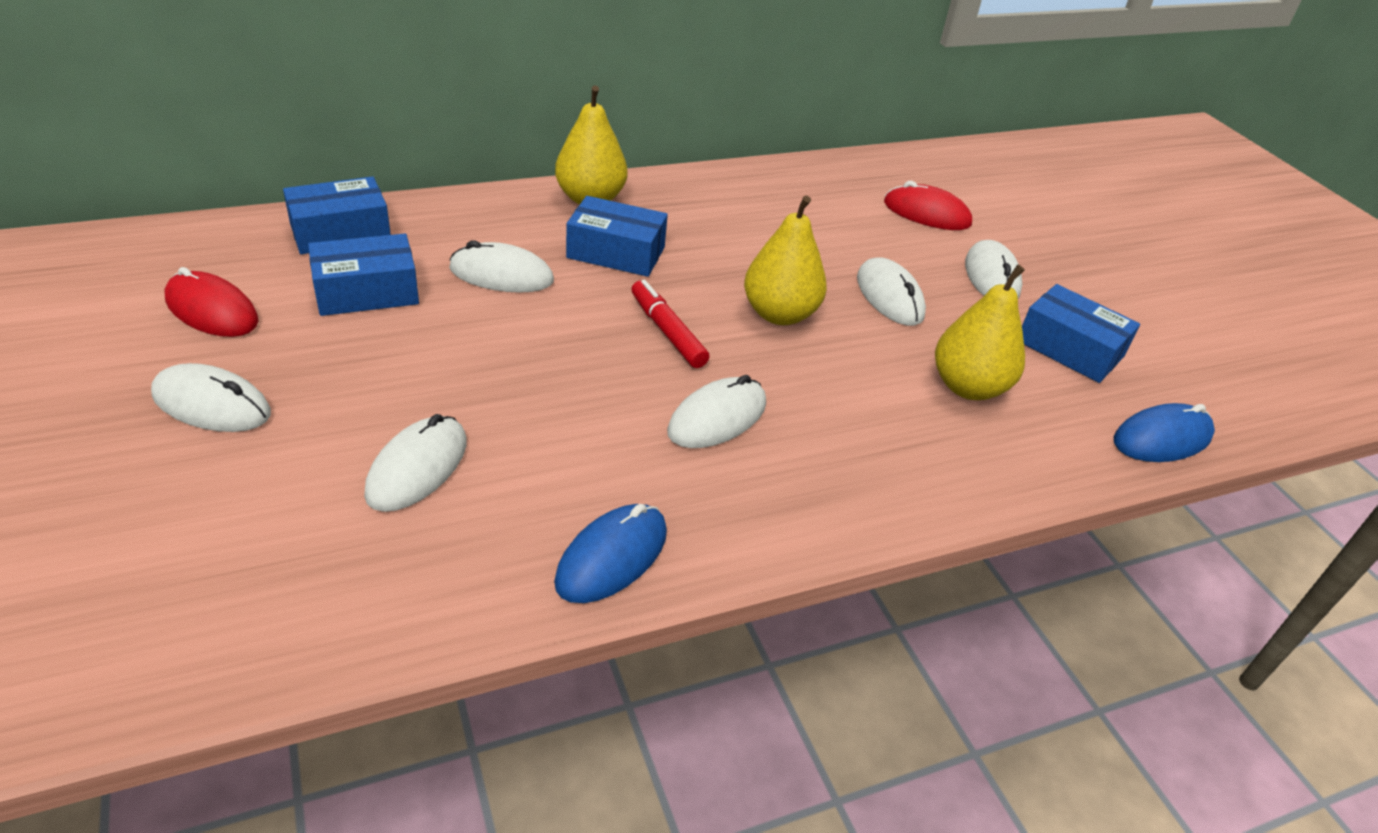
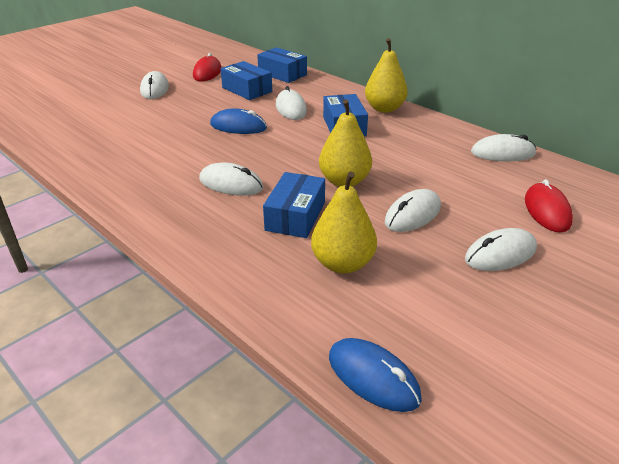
camera: 70 degrees right, 5 degrees down
white mouse [364,414,467,512] -> white mouse moved to [471,134,536,162]
blue mouse [554,504,667,603] -> blue mouse moved to [210,109,267,134]
red marker [632,280,709,368] -> none
blue box [1022,284,1140,383] -> blue box moved to [263,172,325,238]

